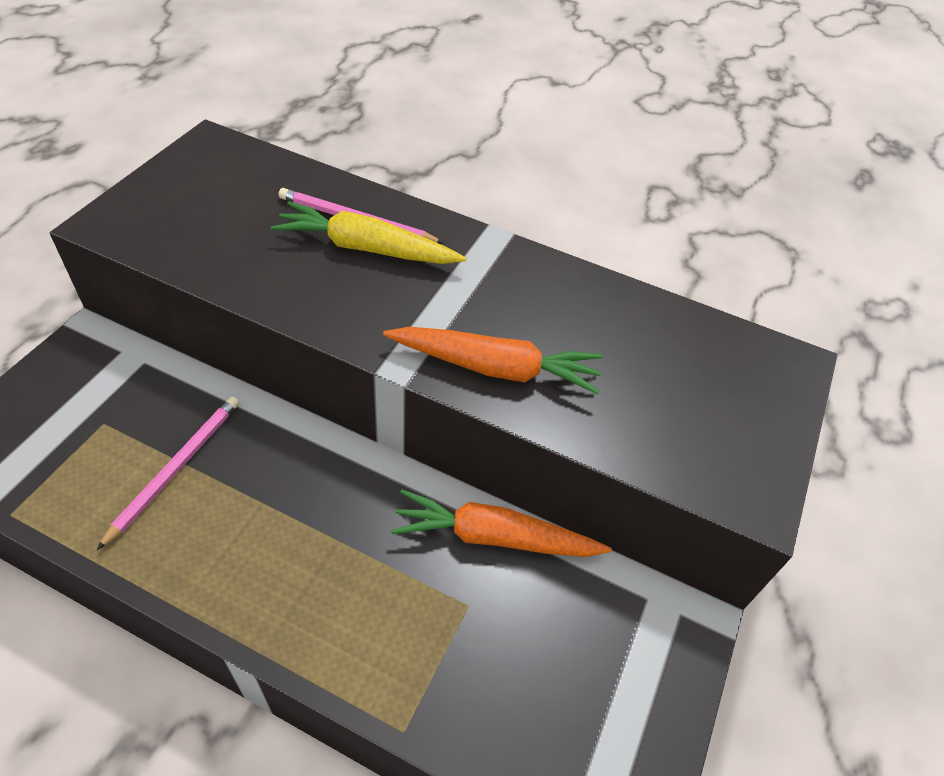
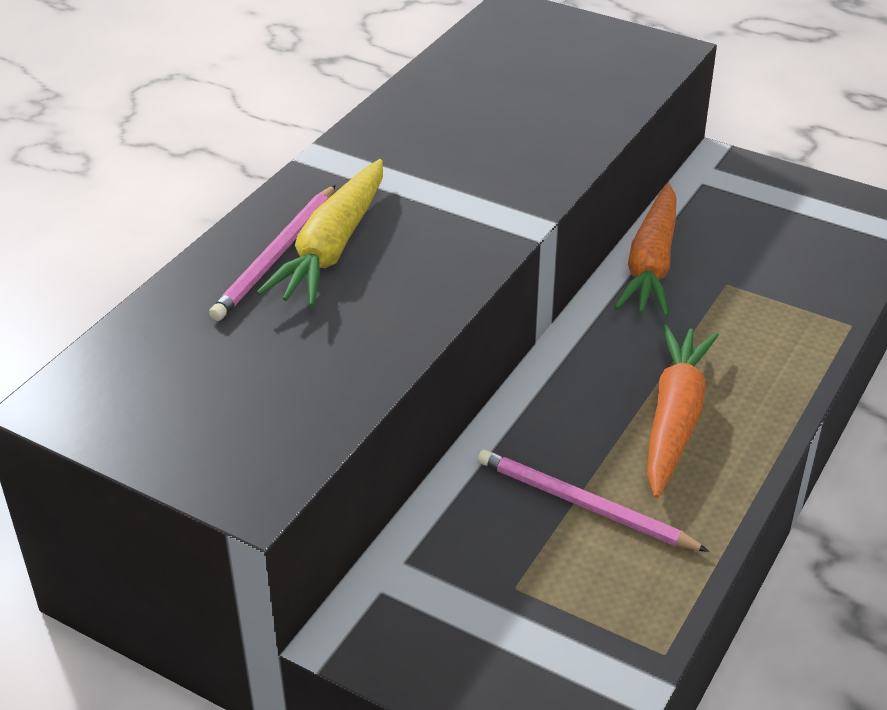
camera: 80 degrees left, 10 degrees down
orange carrot [383,327,603,394] -> orange carrot moved to [647,324,719,498]

